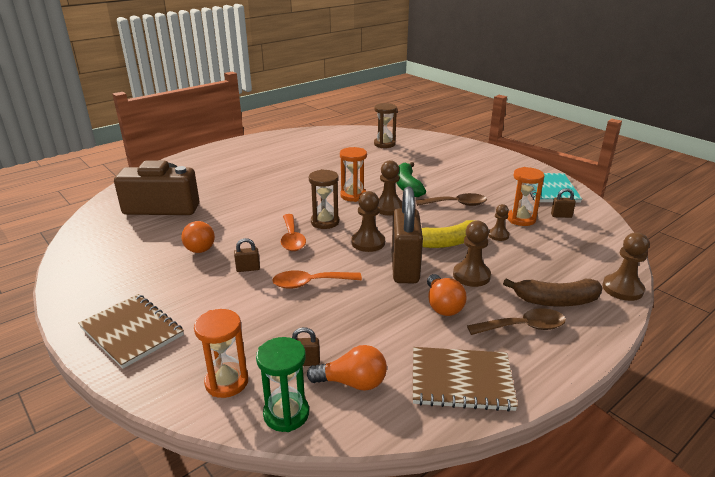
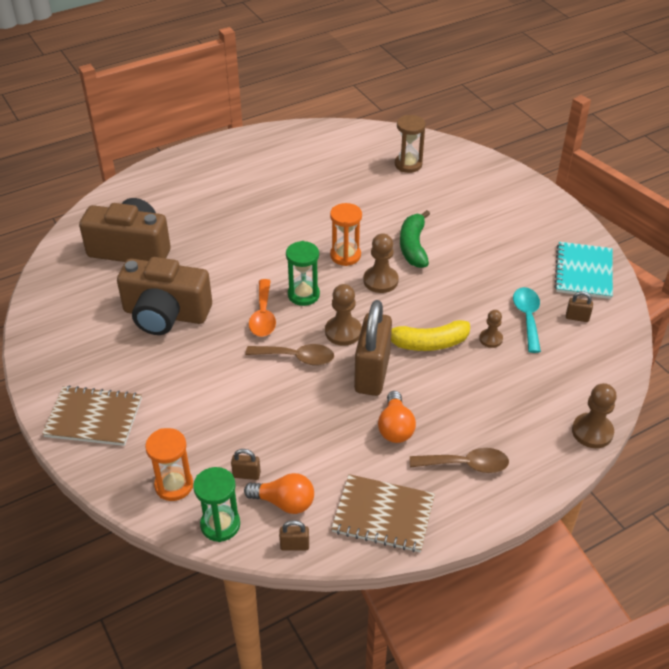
camera: 10 degrees right, 15 degrees up
brown notebook [78,294,184,369] -> brown notebook turned 45 degrees counterclockwise [42,385,142,446]
orange light bulb [182,221,215,253] -> brown camera [117,257,212,335]
brown padlock [234,238,260,272] -> brown padlock moved to [279,520,309,551]
orange spoon [272,270,362,289] -> none
brown hourglass [309,169,339,229] -> green hourglass [286,241,320,306]
brown spoon [416,193,487,206] -> brown spoon moved to [245,344,334,366]
brown pawn [453,221,491,287] -> none
brown banana [503,279,602,307] -> none
orange hourglass [507,167,544,226] -> turquoise spoon [513,287,541,353]

